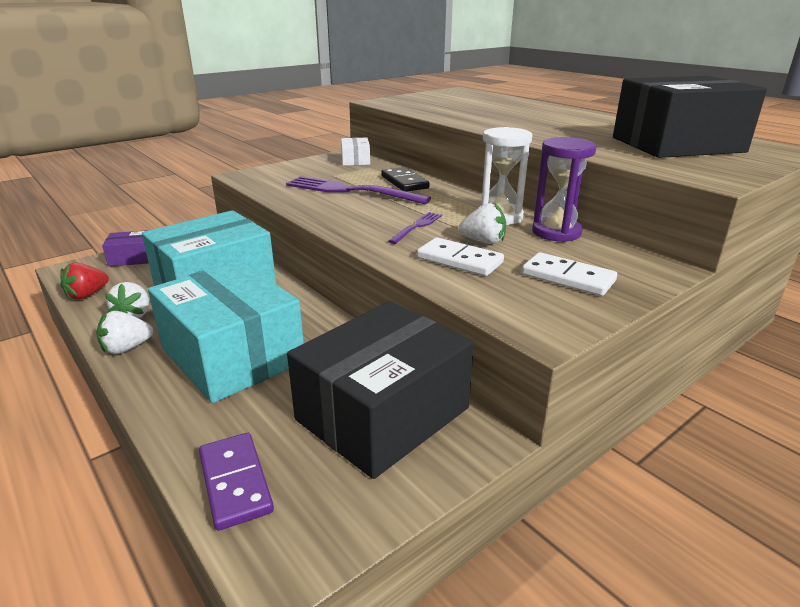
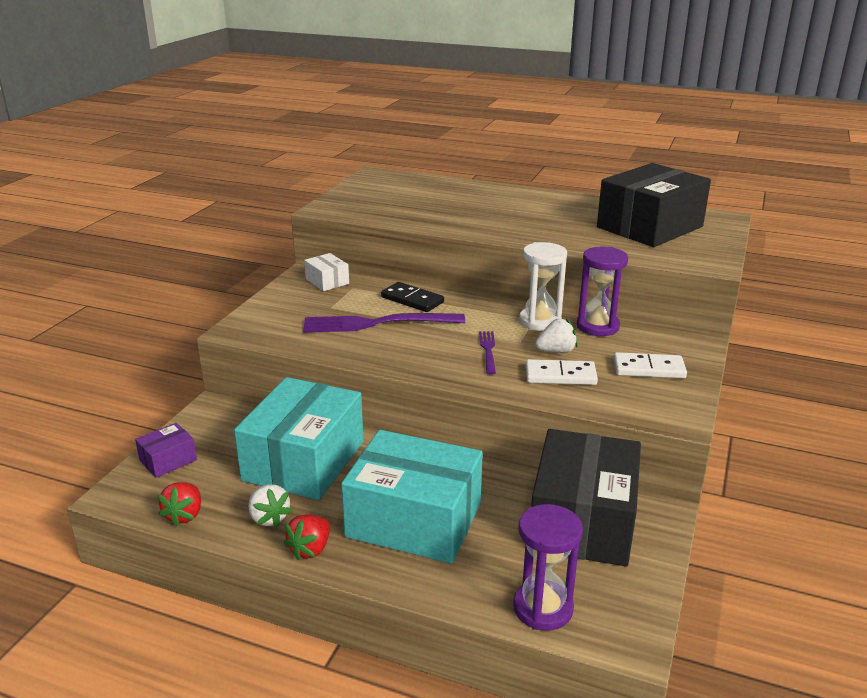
camera: 30 degrees left, 0 degrees up
white strawberry [97,311,153,354] -> red strawberry [283,515,330,560]
purple domino [199,433,274,531] -> purple hourglass [513,504,583,631]

